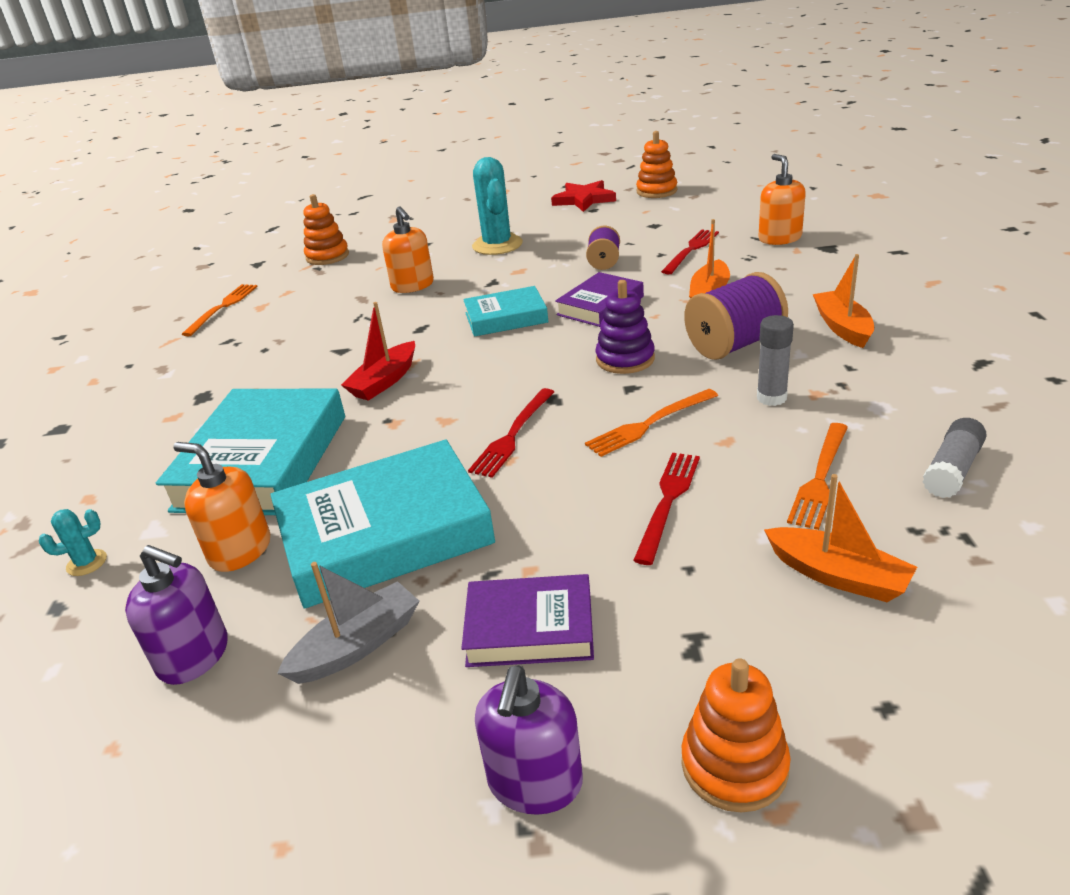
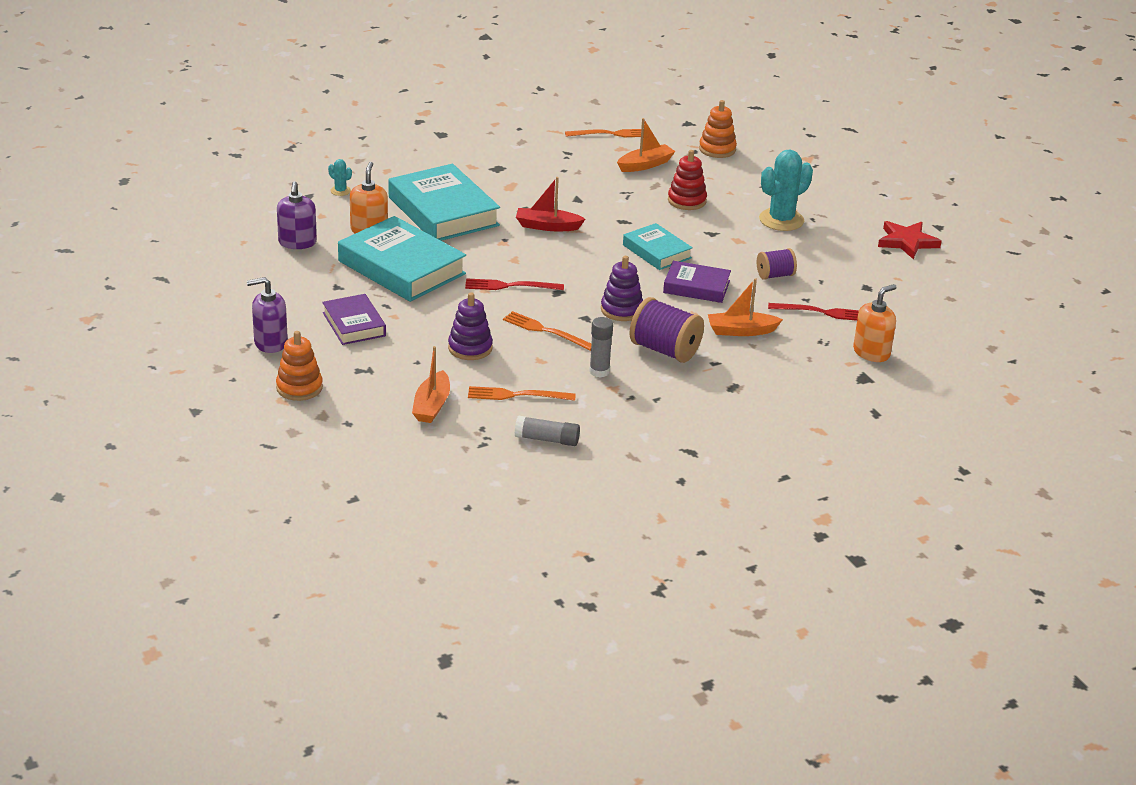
camera: 60 degrees right, 0 degrees up
turquoise book [156,389,345,515] -> turquoise book turned 75 degrees clockwise [388,164,500,241]
grey boat [277,562,419,684] -> none
orange soap dispenser [382,206,434,293] -> red stacking toy [668,150,707,210]
red fork [633,453,700,565] -> purple stacking toy [448,293,493,360]
orange stacking toy [636,131,677,198] -> none
orange boat [813,254,874,348] -> orange boat moved to [617,118,676,172]

